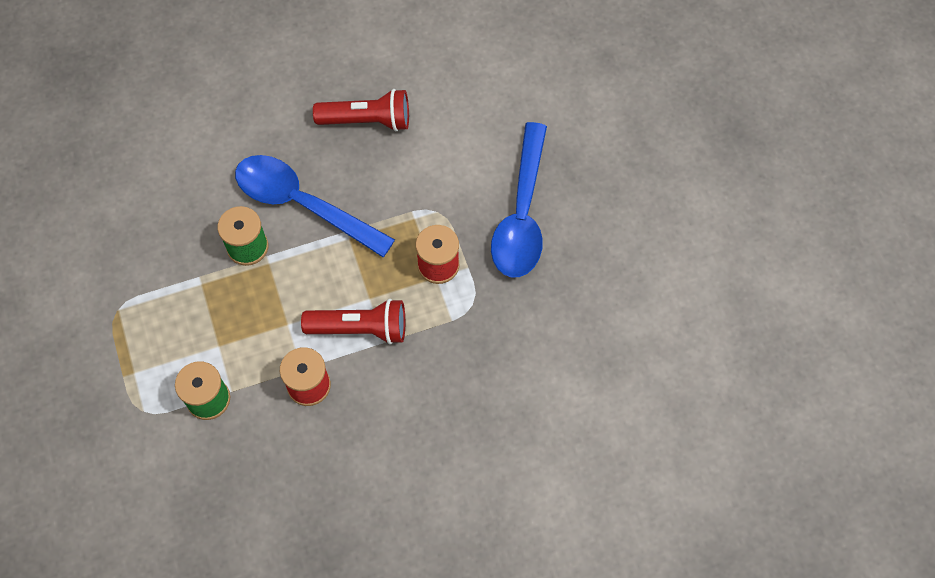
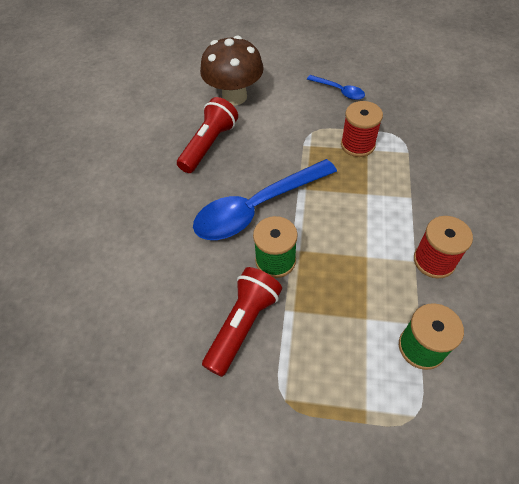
camera: 60 degrees left, 10 degrees down
red flashlight [301,299,405,344] -> red flashlight moved to [202,267,282,377]
blue spoon [491,122,547,278] -> blue spoon [307,75,365,100], size x0.47
none -> brown mushroom [200,36,264,105]

